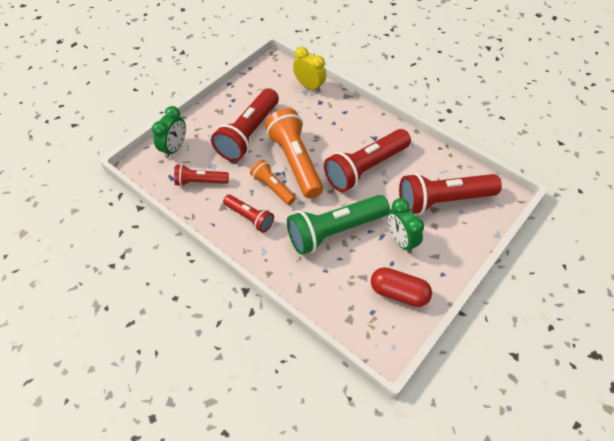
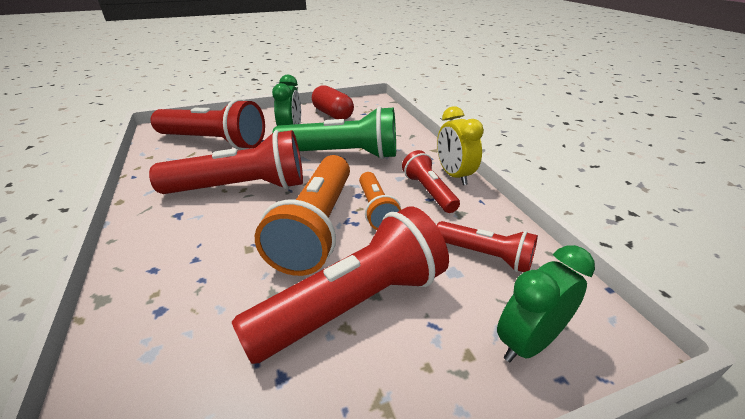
camera: 150 degrees left, 20 degrees down
yellow clock [293,47,326,92] -> yellow clock moved to [437,106,484,185]

